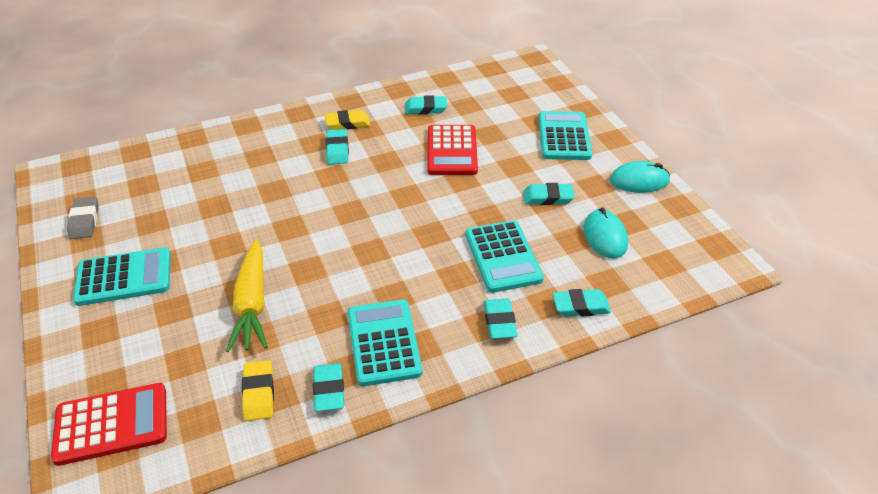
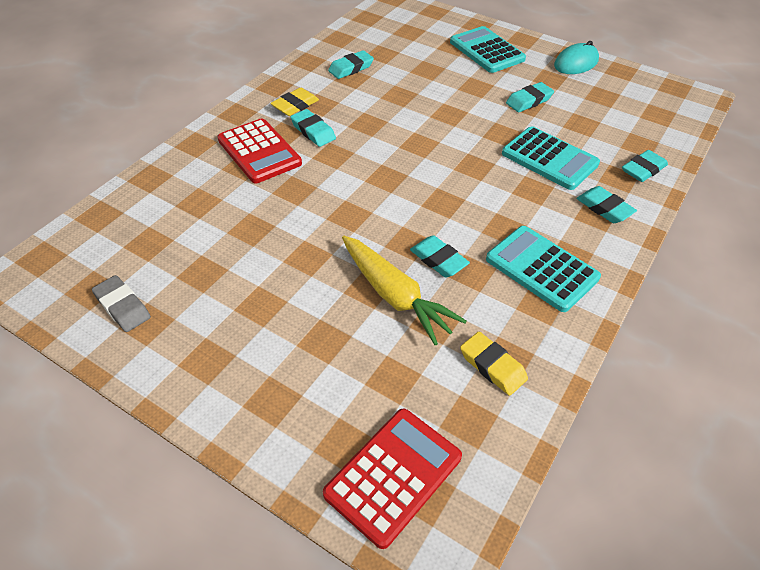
camera: 35 degrees left, 5 degrees up
turquoise calculator [73,247,171,306] -> none
turquoise eraser [313,363,344,412] -> turquoise eraser moved to [410,235,470,277]
red calculator [427,125,478,175] -> red calculator moved to [217,118,302,183]
turquoise mouse [584,208,628,258] -> none

